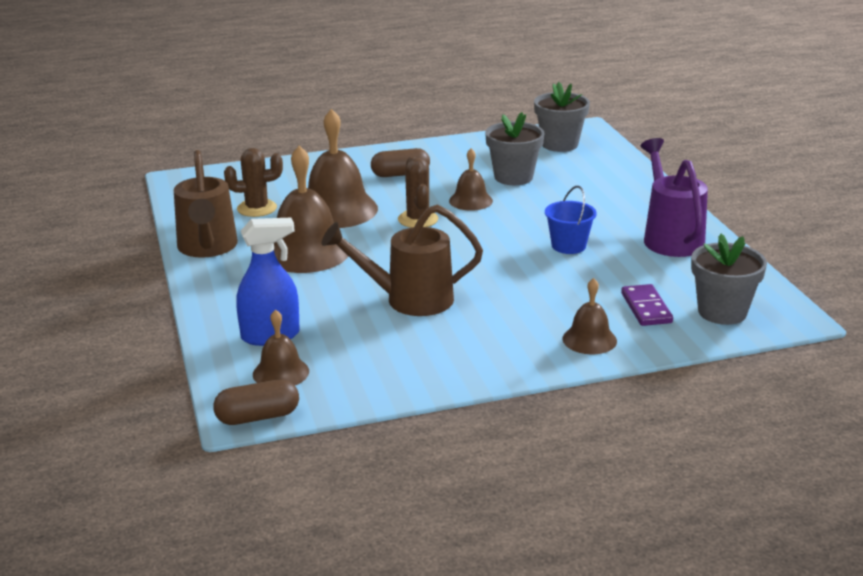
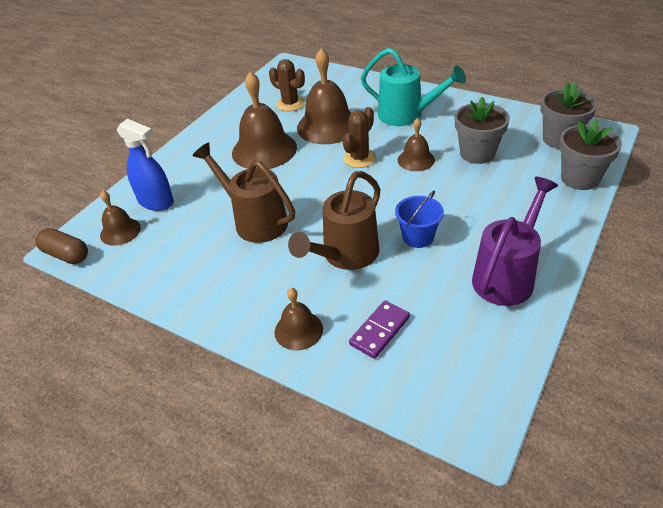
camera: 50 degrees right, 15 degrees up
brown watering can [174,150,238,258] -> brown watering can moved to [288,171,380,270]
brown capsule [371,148,430,177] -> turquoise watering can [361,48,466,126]
grey flower pot [691,234,767,325] -> grey flower pot moved to [559,119,622,190]

